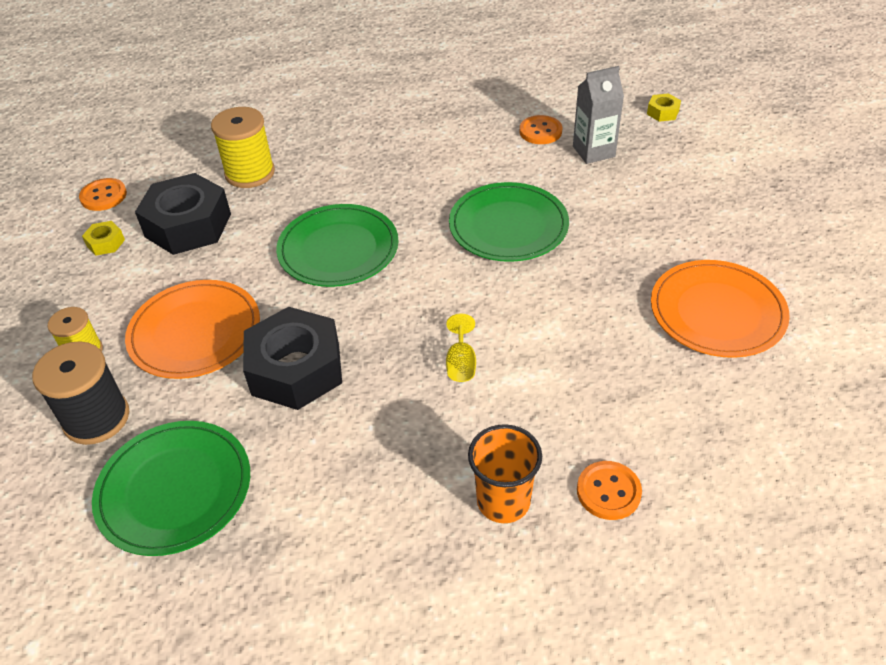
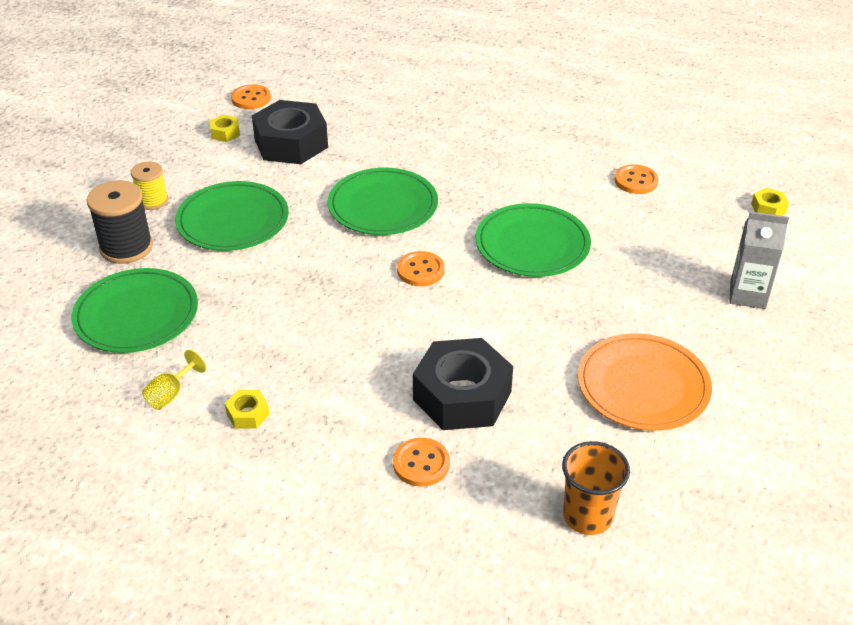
camera: 30 degrees right, 5 degrees down
orange plate [125,280,260,379] -> green plate [175,181,289,251]
yellow spool [211,107,275,188] -> none
black nut [243,307,342,410] -> black nut moved to [413,338,513,430]
yellow goblet [446,314,476,382] -> yellow goblet moved to [142,350,206,410]
orange cup [468,424,542,523] -> orange cup moved to [562,441,630,535]
grey carton [573,66,624,164] -> grey carton moved to [729,212,789,309]
none -> yellow nut [225,390,269,429]
none -> orange button [397,251,445,286]

